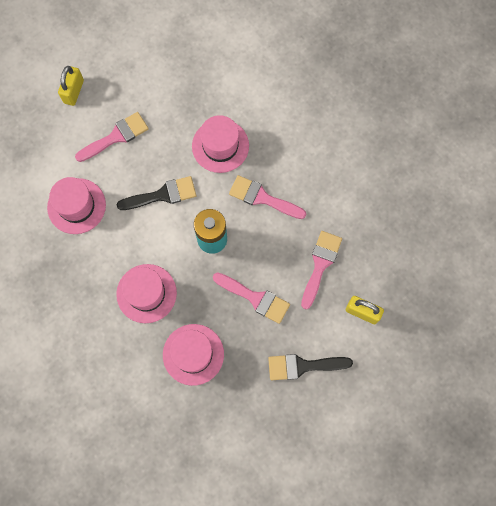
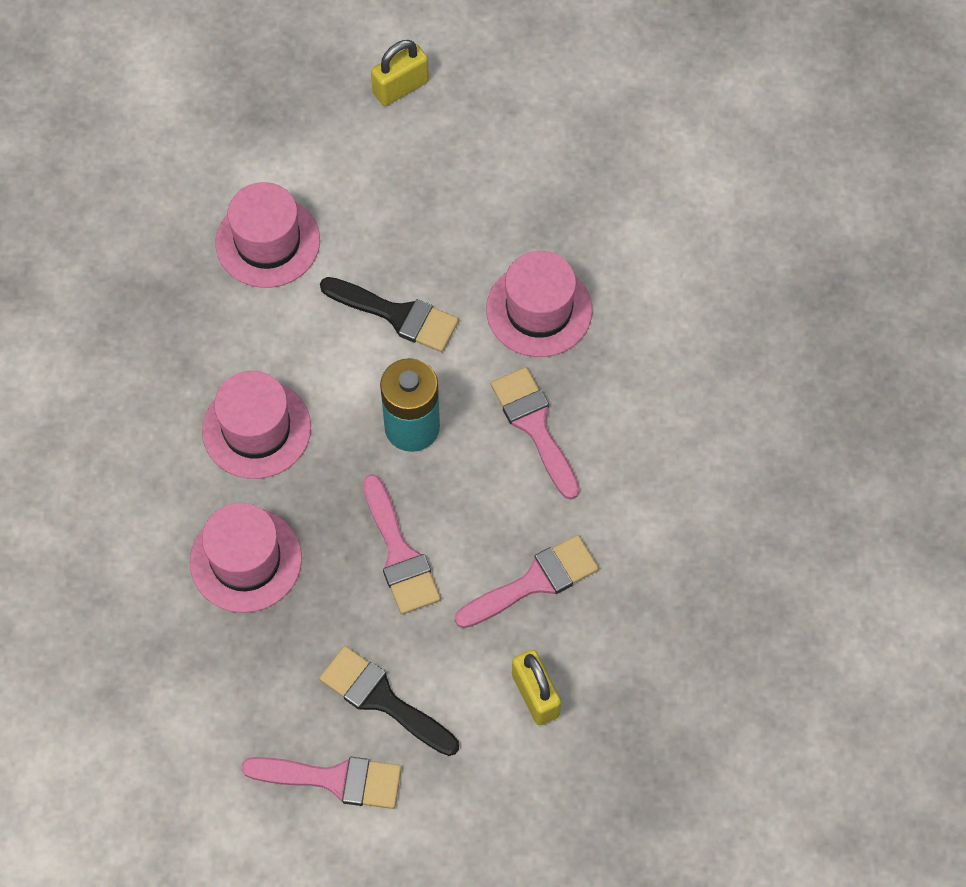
camera: 40 degrees right, 10 degrees down
pink brush [75,112,149,162] -> pink brush moved to [241,757,402,809]

